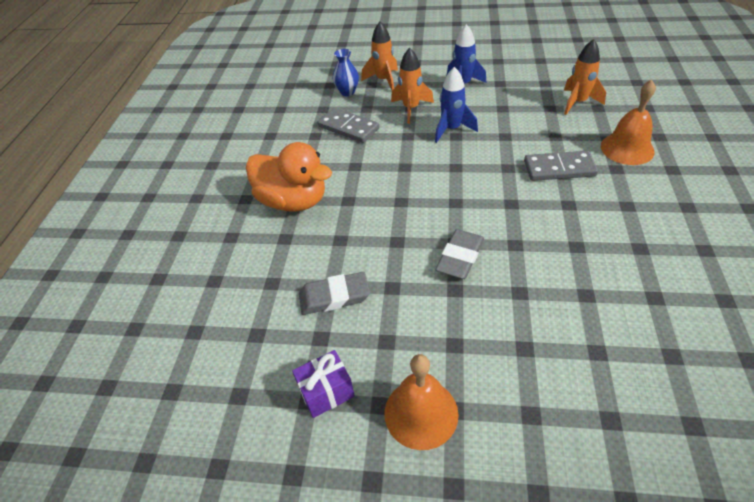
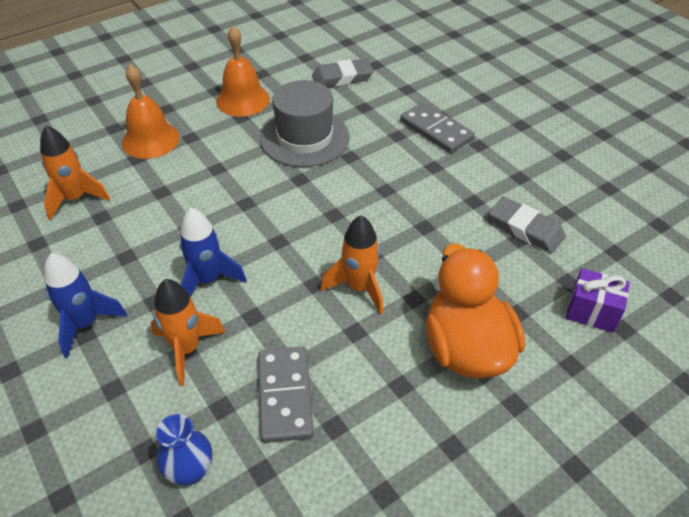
camera: 135 degrees left, 0 degrees up
purple gift [292,350,355,418] -> purple gift moved to [566,268,630,333]
orange rocket [361,22,398,90] -> orange rocket moved to [321,215,383,315]
orange bell [384,354,459,450] -> orange bell moved to [216,26,270,117]
grey eraser [435,229,484,279] -> grey eraser moved to [312,58,374,87]
grey domino [524,151,598,181] -> grey domino moved to [400,102,475,154]
none -> grey hat [260,80,350,167]

